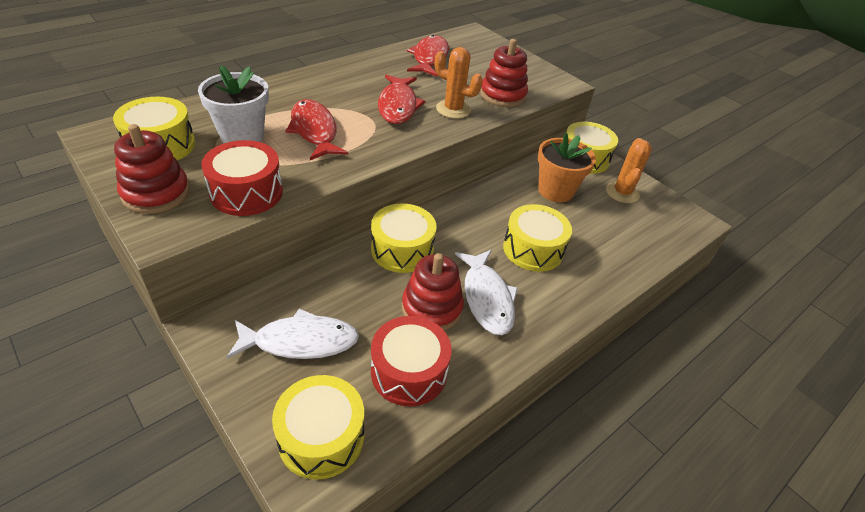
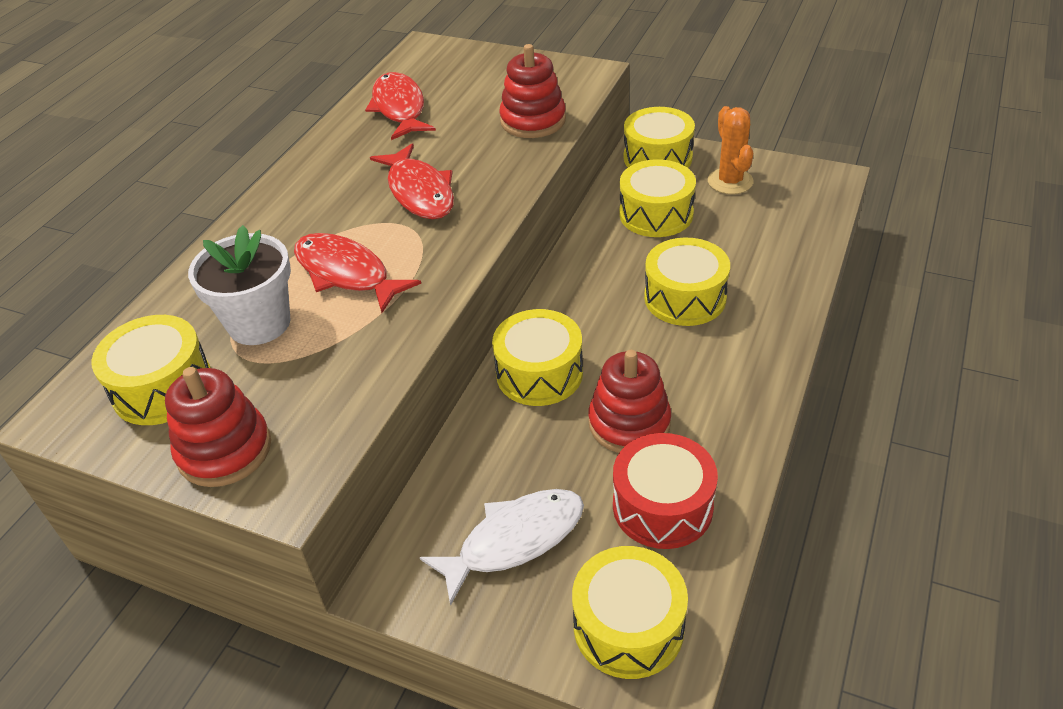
camera: 20 degrees left, 0 degrees up
red drum [201,140,283,216] -> none
orange cactus [435,47,483,119] -> none
white fish [455,250,518,335] -> none
orange flower pot [538,133,596,202] -> yellow drum [619,159,696,237]

